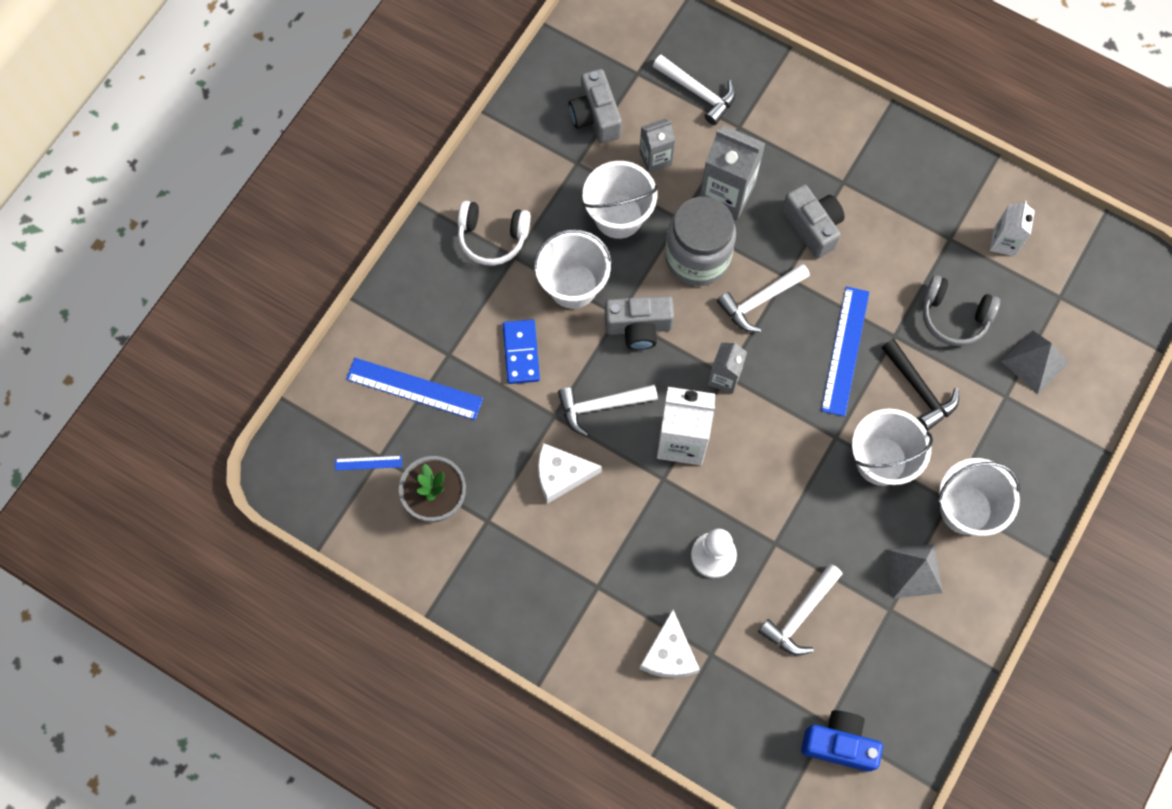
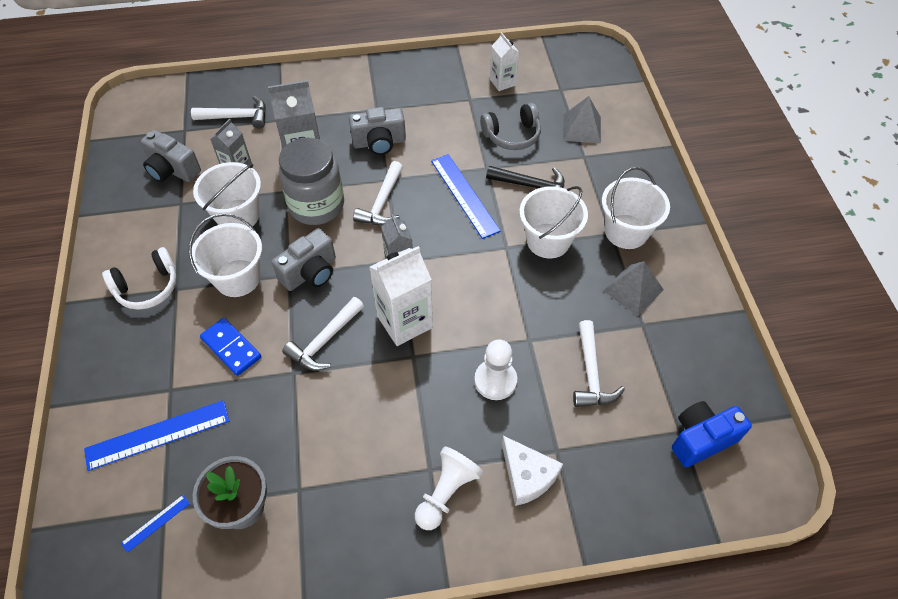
camera: 40 degrees left, 15 degrees down
white cheese [538,443,602,504] -> none
grey camera [782,184,845,258] -> grey camera turned 150 degrees clockwise [349,107,406,155]
none -> white pawn [415,446,483,530]

